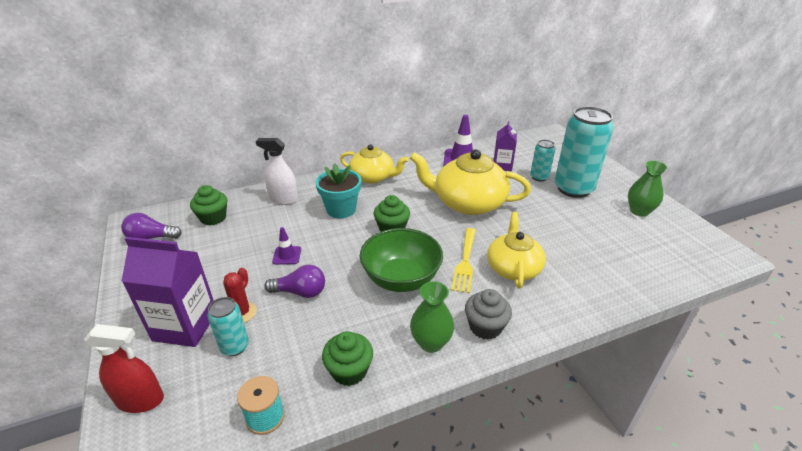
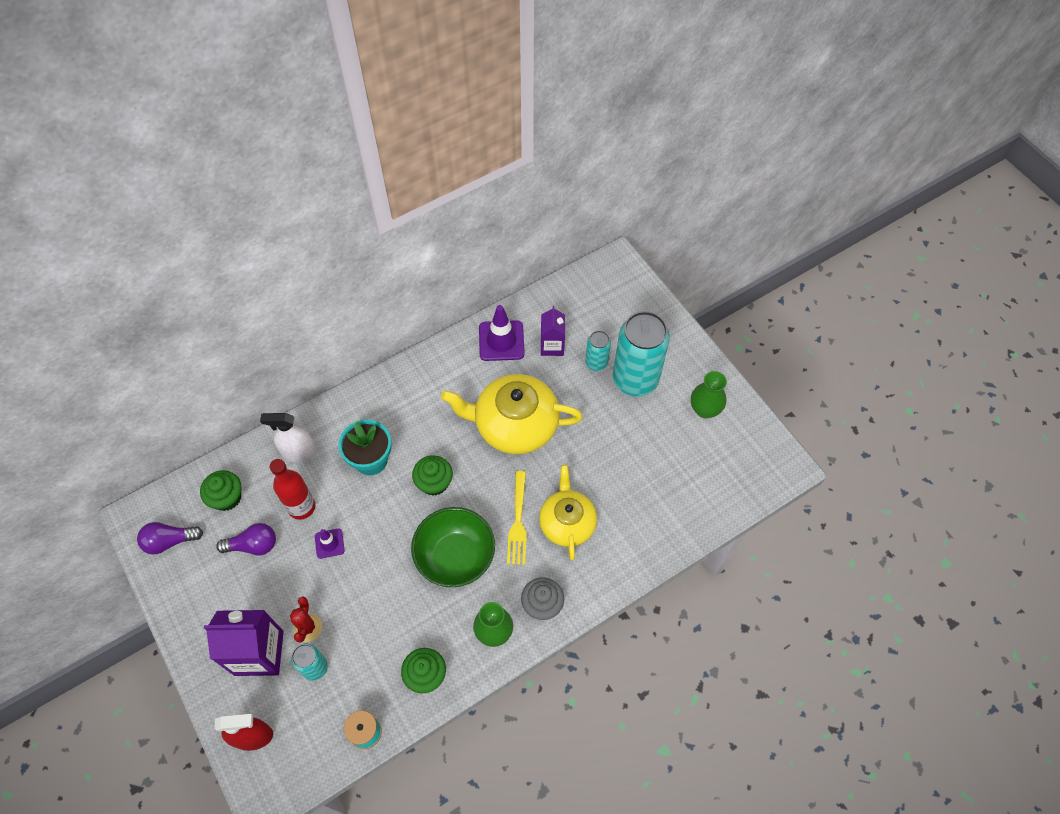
camera: 10 degrees left, 25 degrees up
purple light bulb [264,265,325,298] -> purple light bulb moved to [216,523,276,556]
yellow teapot [340,144,408,184] -> none
none -> red bottle [270,459,315,520]

